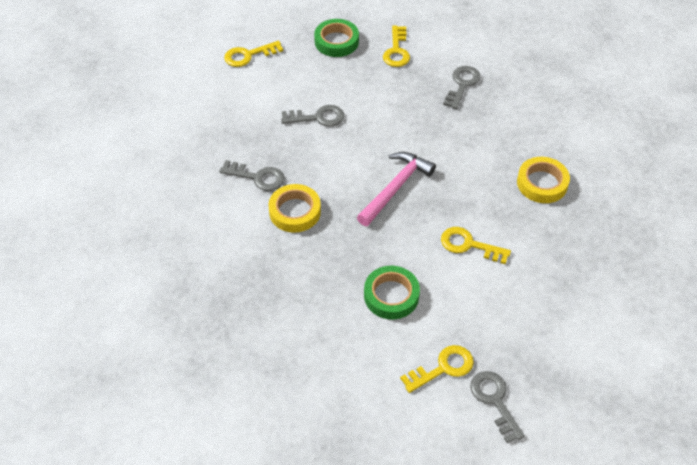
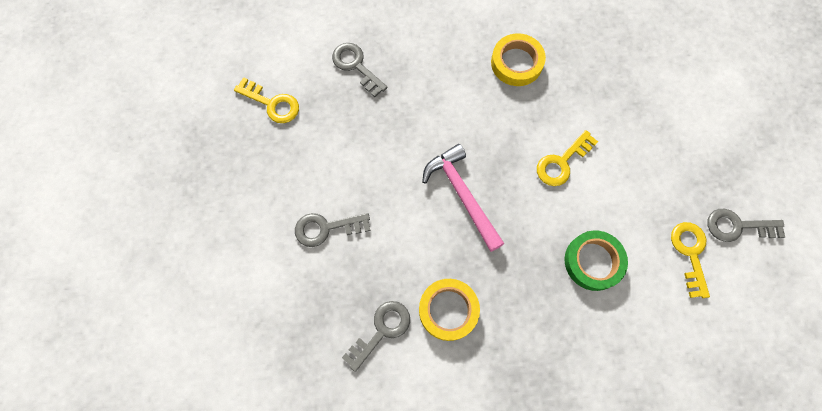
camera: 65 degrees left, 20 degrees up
yellow key [224,41,283,67] -> none
grey key [281,105,344,127] -> grey key turned 120 degrees counterclockwise [295,213,370,247]
green tape [314,19,359,57] -> none

